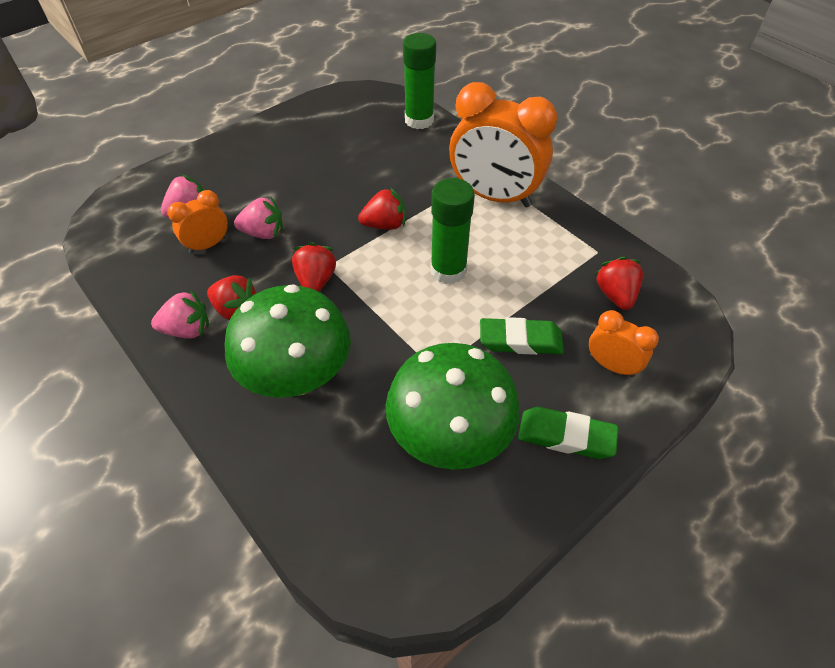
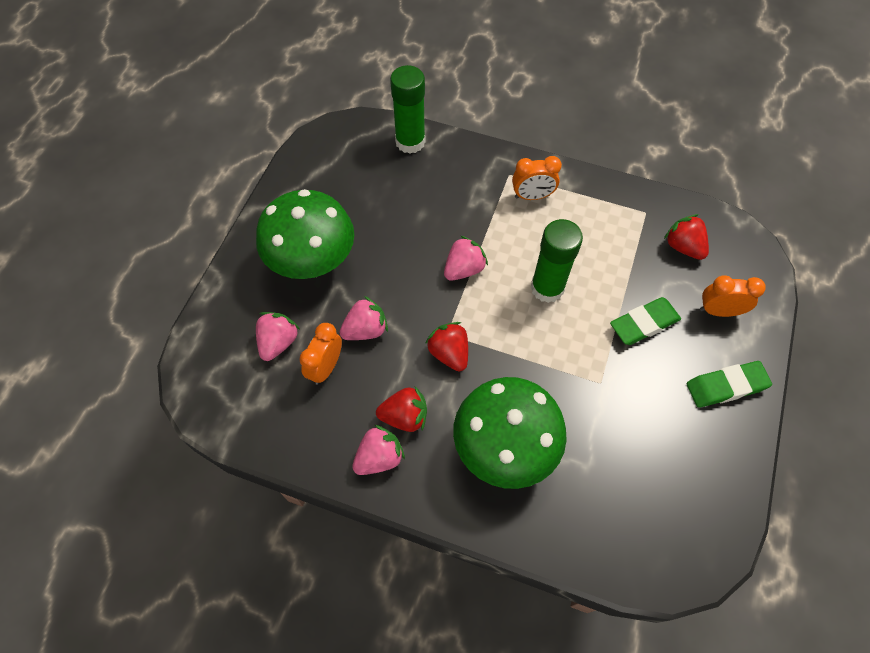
camera: 30 degrees left, 10 degrees up
red strawberry [358,187,405,230] -> pink strawberry [444,236,488,281]
green mushroom [386,343,520,470] -> green mushroom moved to [256,189,354,279]
orange clock [449,82,557,207] -> orange clock [512,156,562,200], size x0.50

